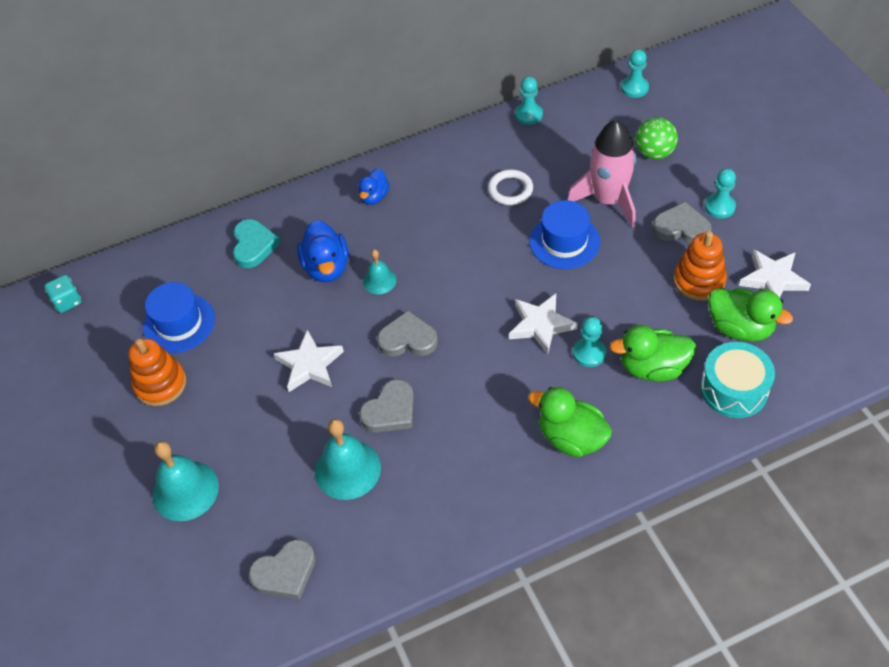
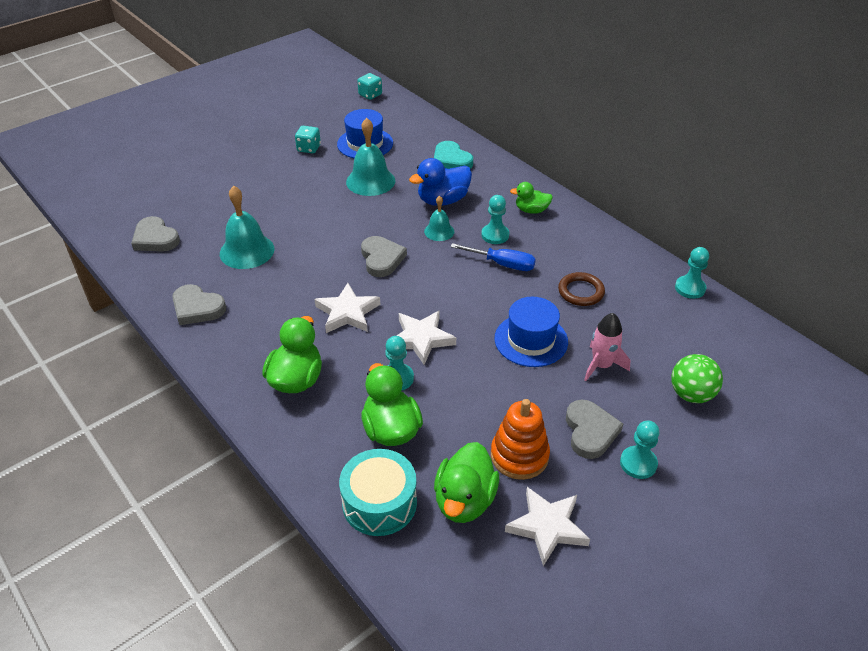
camera: 70 degrees right, 10 degrees down
orange stacking toy [128,338,186,406] -> turquoise dice [295,126,321,153]
turquoise bell [152,441,219,521] -> turquoise bell moved to [346,118,395,196]
turquoise heart [233,219,280,268] -> turquoise heart turned 75 degrees clockwise [434,141,473,169]
white star [274,330,344,392] -> white star moved to [314,283,380,333]
blue duck [358,168,389,205] -> green duck [510,182,553,214]
grey heart [359,379,414,432] -> grey heart moved to [172,284,226,325]
white ring [488,170,533,205] -> brown ring [558,272,605,306]
pink rocket [567,120,636,228] -> pink rocket [584,313,630,381], size x0.60
turquoise pawn [621,49,649,98] -> turquoise pawn moved to [481,195,509,244]
none -> blue screwdriver [450,243,536,271]

